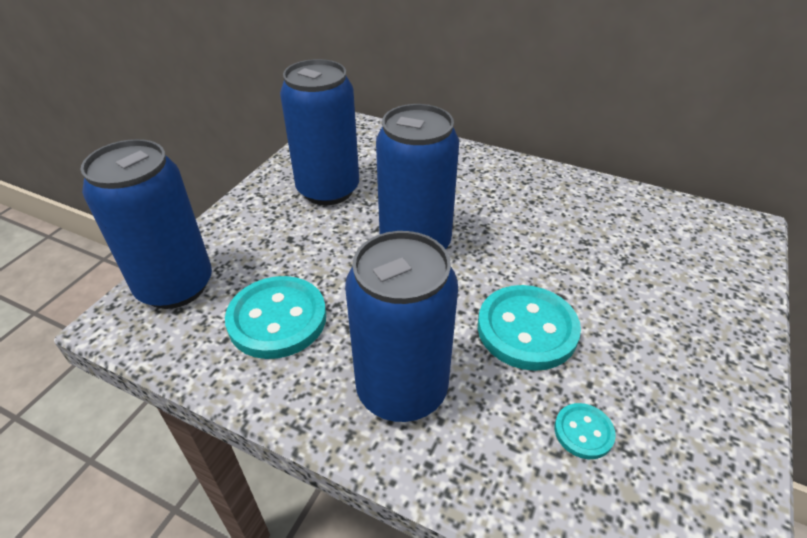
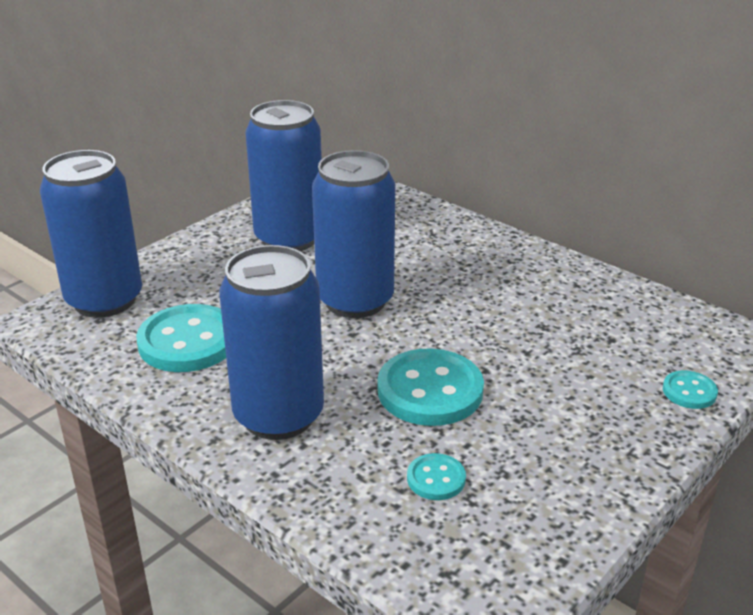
camera: 15 degrees right, 10 degrees down
none -> turquoise button [663,370,718,409]

